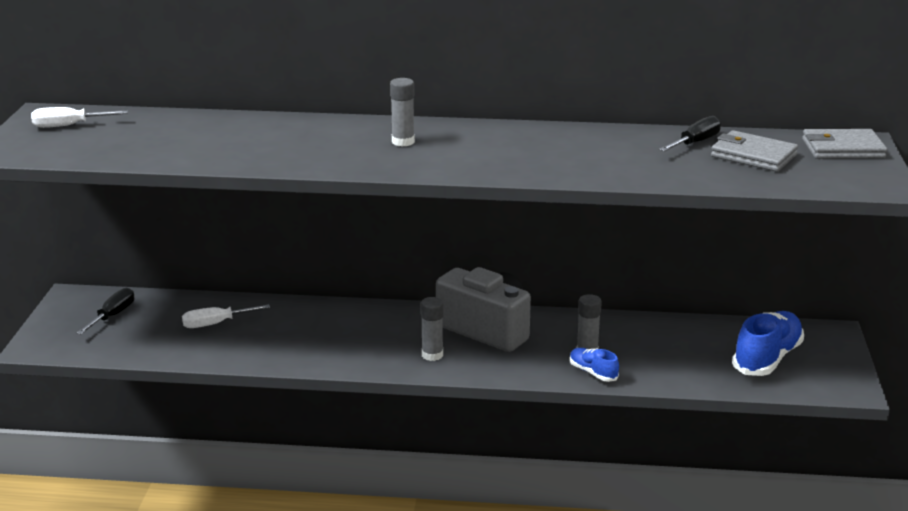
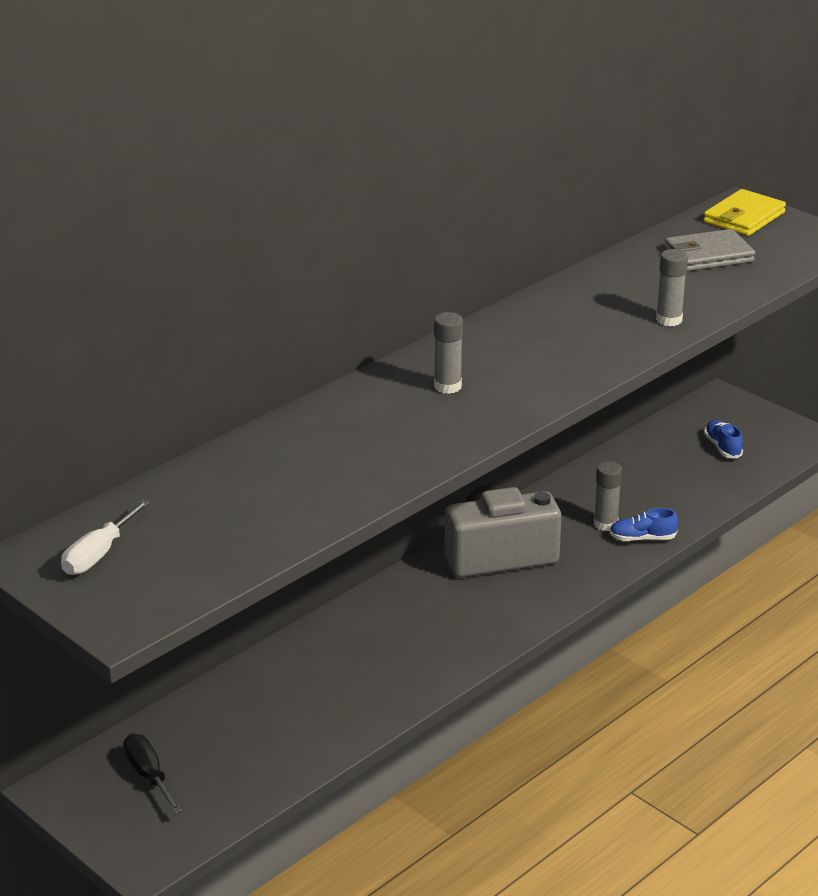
camera: 50 degrees left, 5 degrees up
white screwdriver [182,304,270,328] -> none
grey glue stick [421,297,444,361] -> grey glue stick moved to [656,249,688,326]
black screwdriver [659,116,721,151] -> none
blue shoe [732,311,804,376] -> blue shoe [704,420,743,459], size x0.52
grey wallet [802,129,887,159] -> yellow wallet [704,189,786,236]

